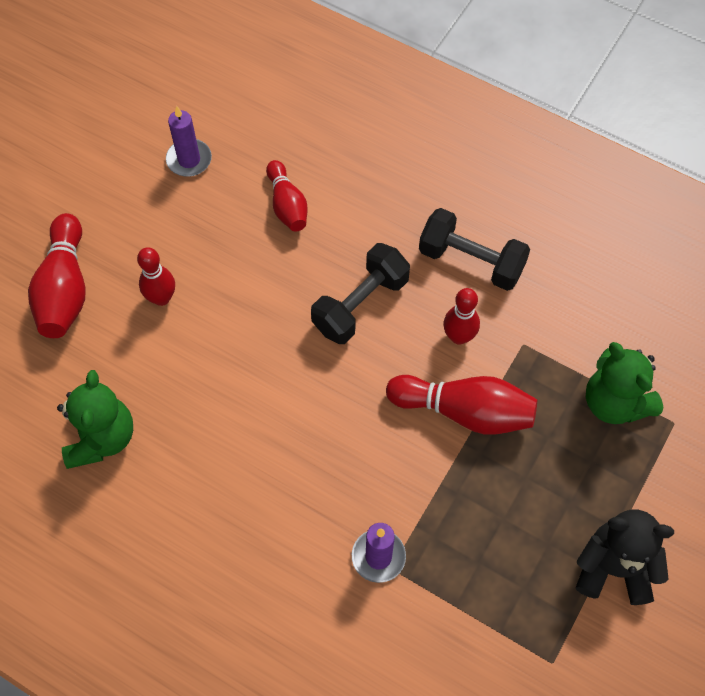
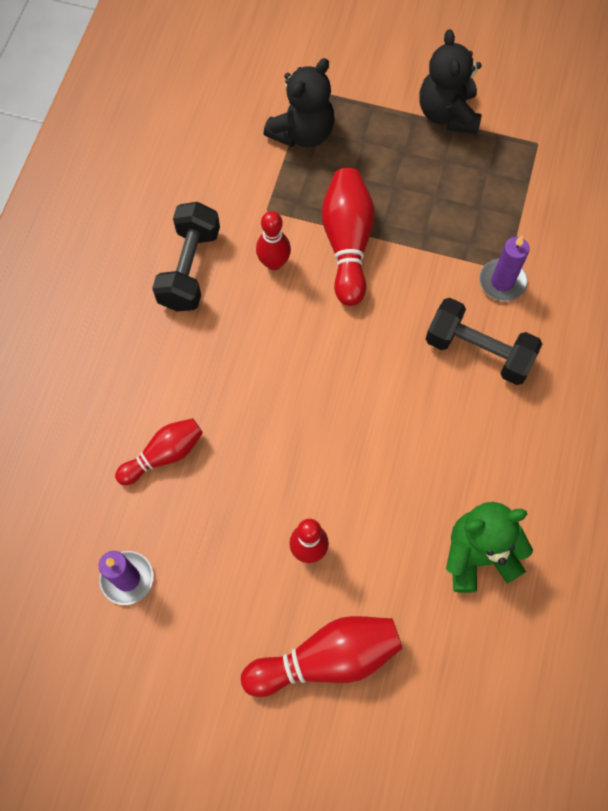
camera: 105 degrees left, 5 degrees up
black dumbbell [311,243,410,344] -> black dumbbell moved to [426,298,542,385]
green teddy bear [586,342,664,424] -> black teddy bear [263,58,335,147]

